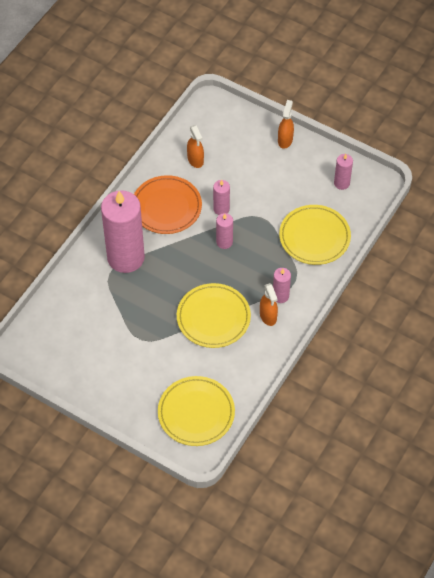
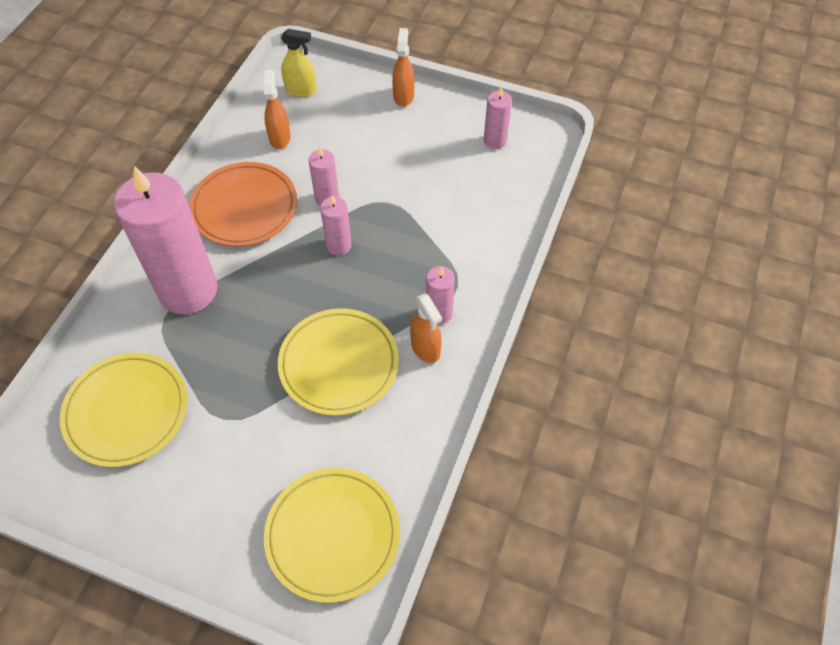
camera: 10 degrees left, 0 degrees up
orange spray bottle [187,125,204,168] -> orange spray bottle turned 150 degrees counterclockwise [264,70,291,149]
yellow plate [279,205,351,265] -> yellow plate moved to [60,353,187,467]
none -> yellow spray bottle [281,29,317,97]

